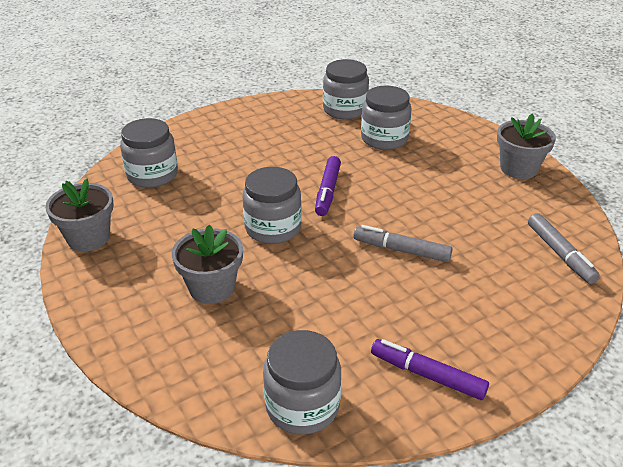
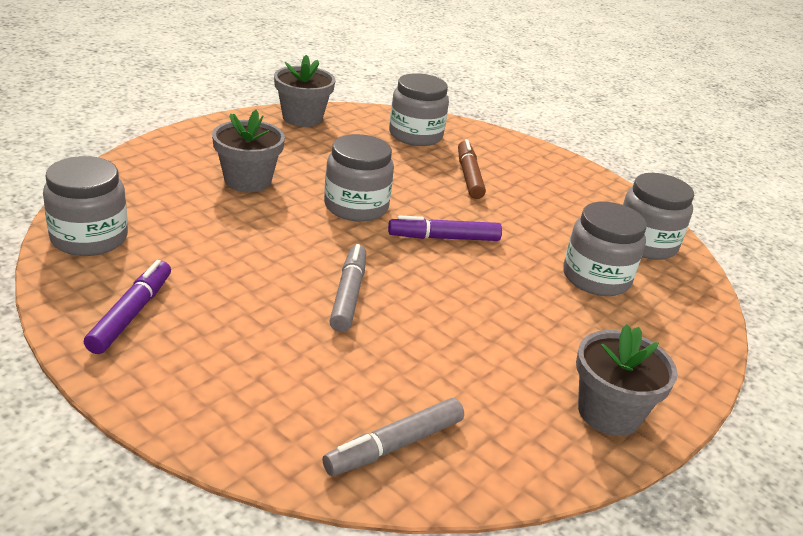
camera: 70 degrees right, 5 degrees down
none -> brown marker [458,139,486,199]

